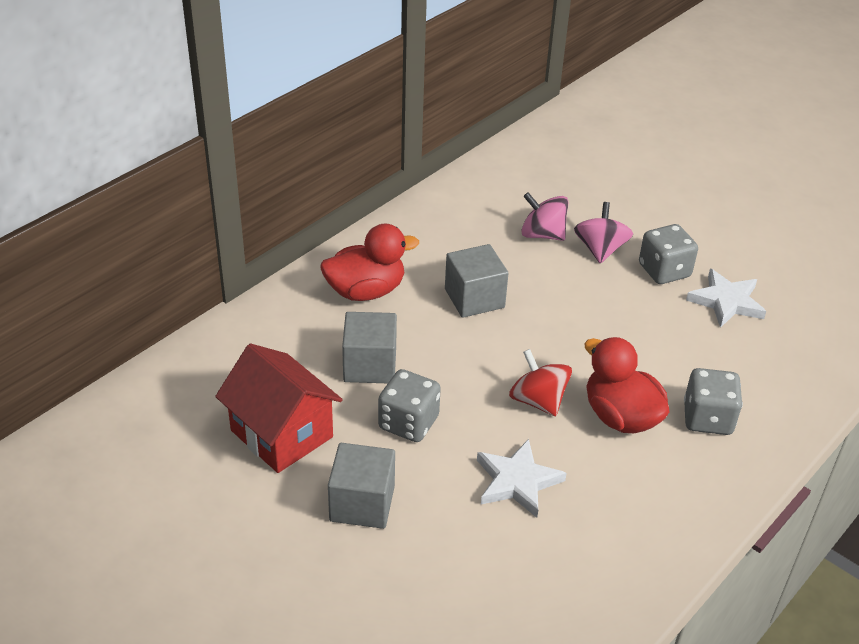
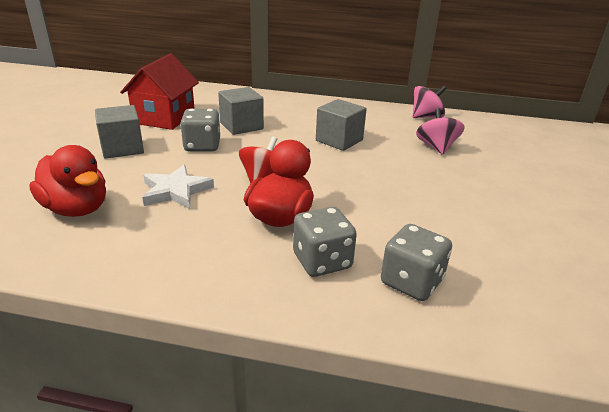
camera: 60 degrees right, 10 degrees down
red duck [320,223,419,301] -> red duck moved to [29,145,106,217]
pink spinning top [574,202,633,263] -> pink spinning top moved to [413,86,447,118]
grey dice [639,224,698,284] -> grey dice moved to [381,224,452,301]
white star [686,269,766,328] -> none

